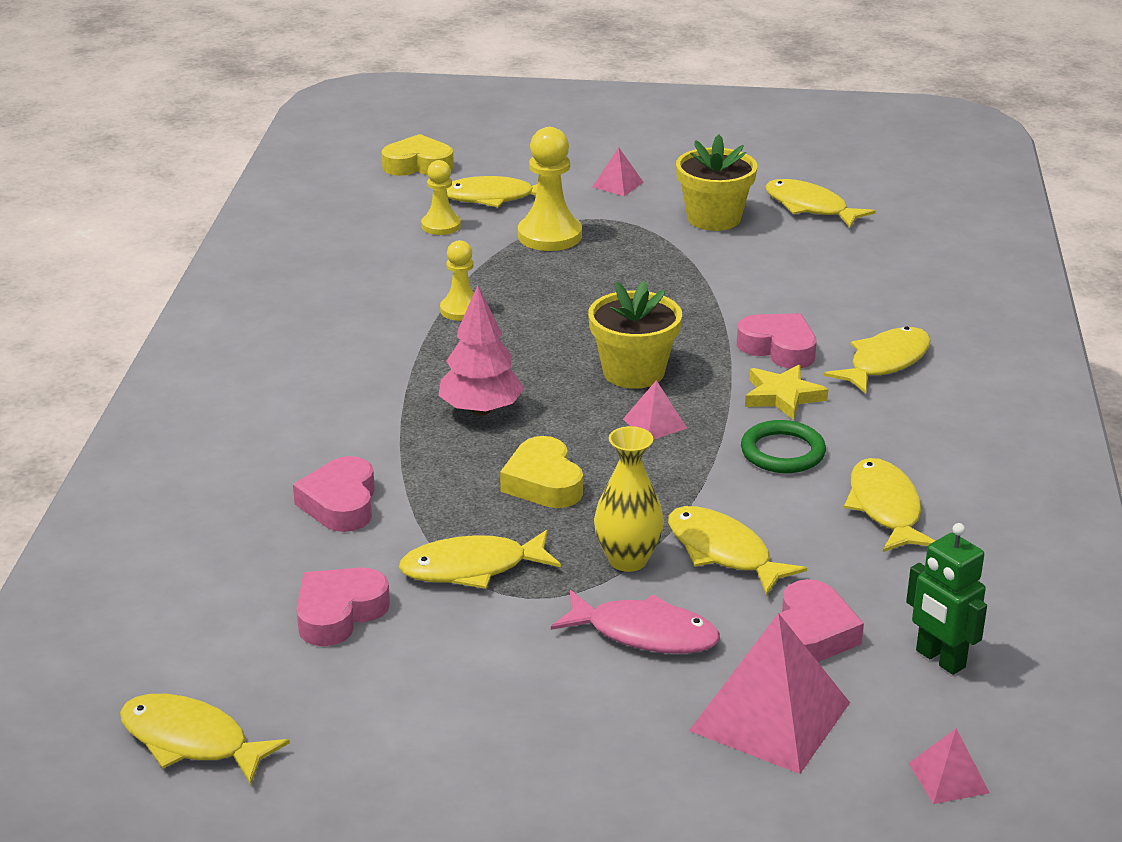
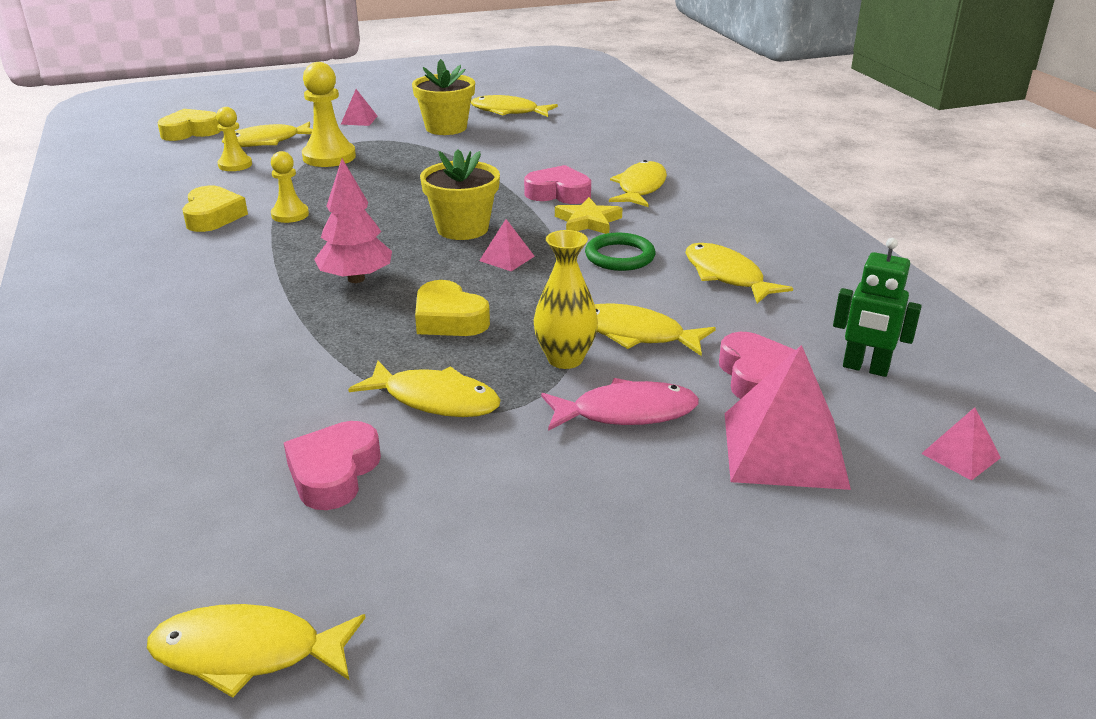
camera: 25 degrees left, 0 degrees up
pink heart [293,456,375,532] -> none
yellow fish [399,530,561,589] -> yellow fish turned 120 degrees counterclockwise [348,361,501,417]
none -> yellow heart [182,186,248,232]

